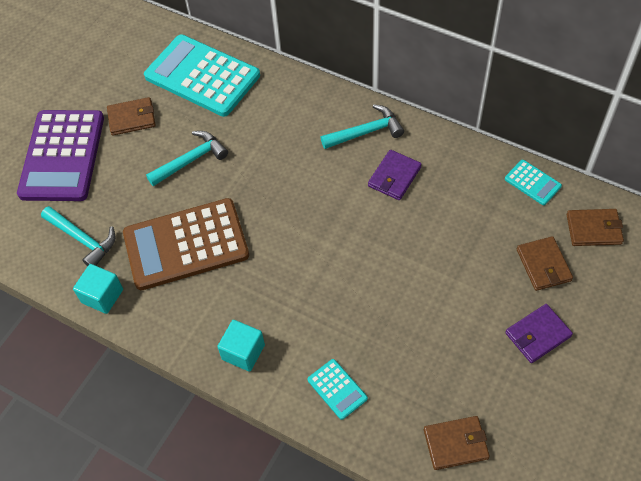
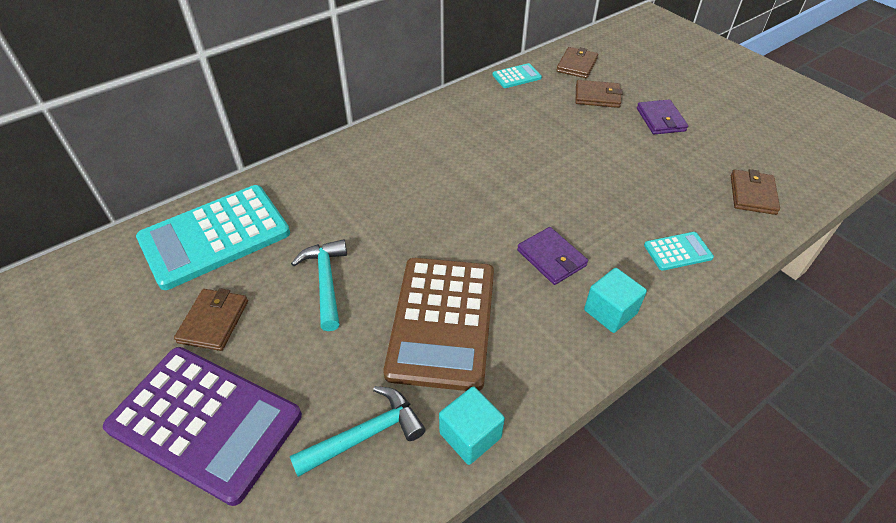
camera: 70 degrees left, 10 degrees down
turquoise hammer [320,104,404,149] -> none
purple wallet [368,150,422,200] -> purple wallet moved to [517,227,588,285]

